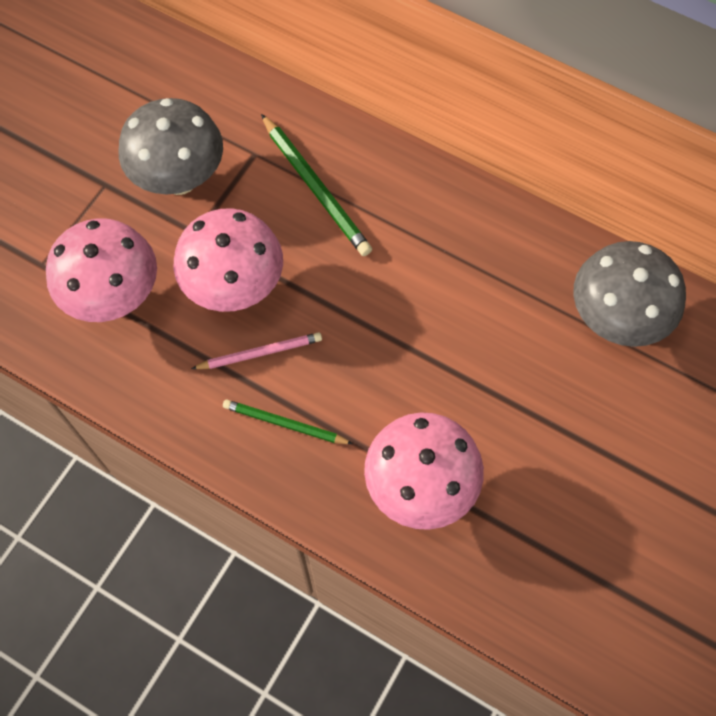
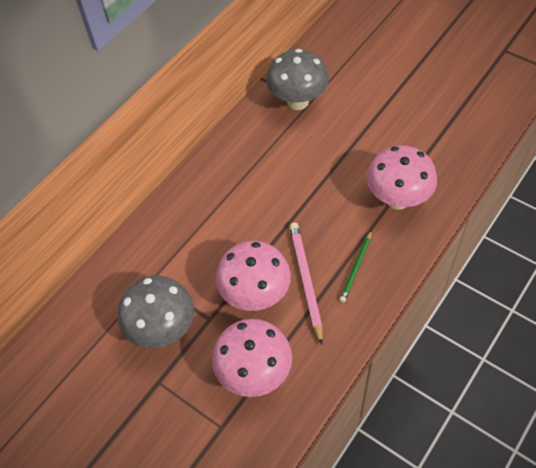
camera: 80 degrees left, 10 degrees down
pink pencil [191,332,322,369] -> pink pencil [289,222,323,345], size x1.56
green pencil [261,114,372,256] -> none

